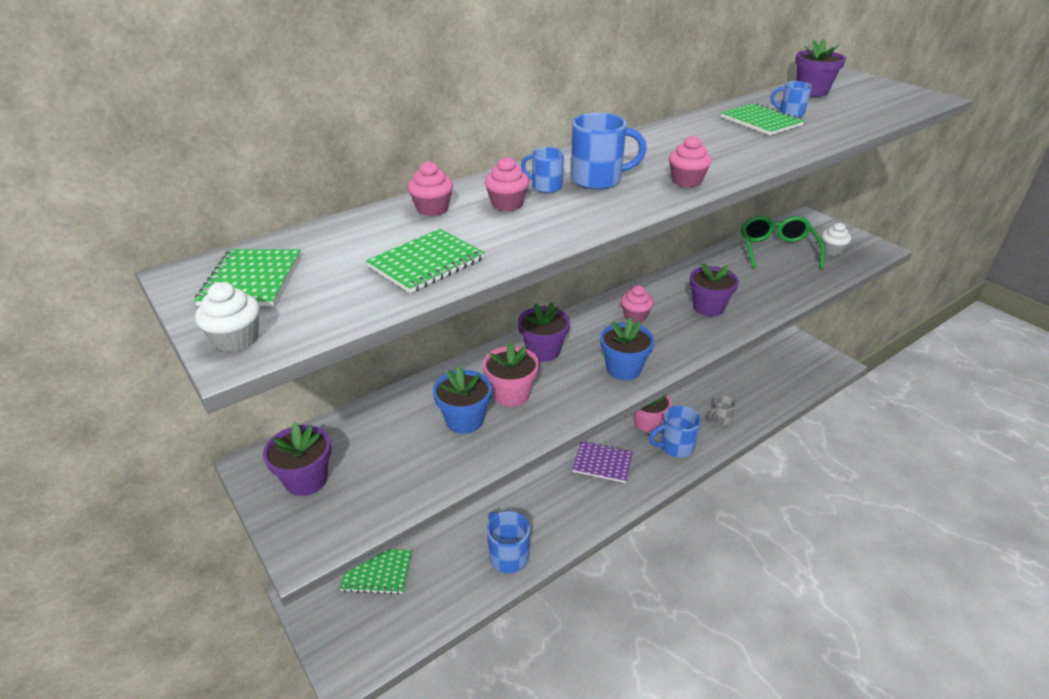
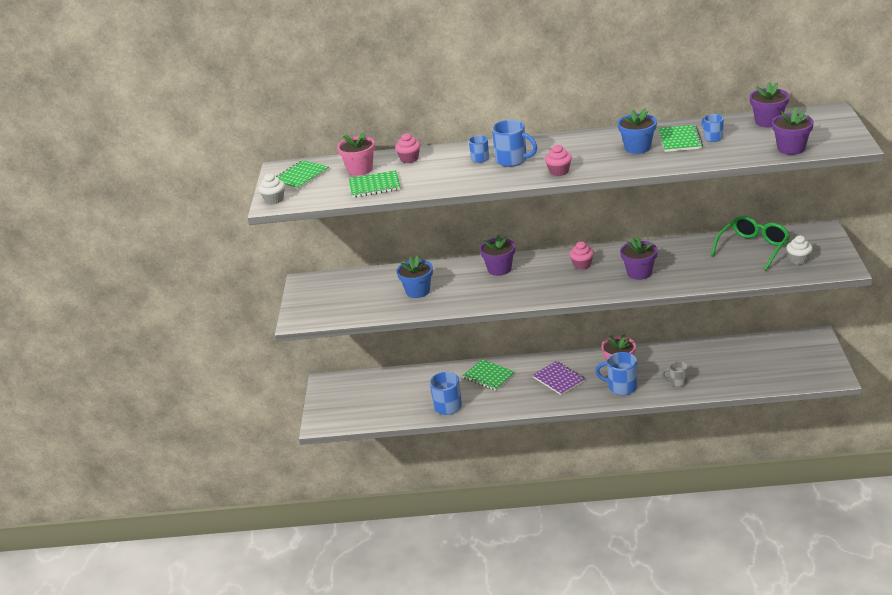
camera: 40 degrees right, 5 degrees down
purple flower pot [263,422,331,496] -> purple flower pot moved to [772,107,814,155]
green notebook [339,549,412,594] -> green notebook moved to [462,359,515,391]
pink flower pot [483,342,539,407] -> pink flower pot moved to [337,132,375,176]
pink cupcake [485,157,529,211] -> none
blue flower pot [600,318,655,380] -> blue flower pot moved to [617,109,657,154]

